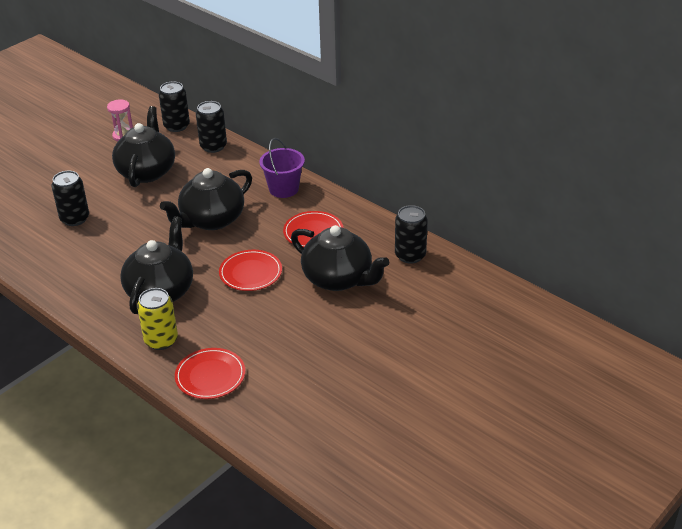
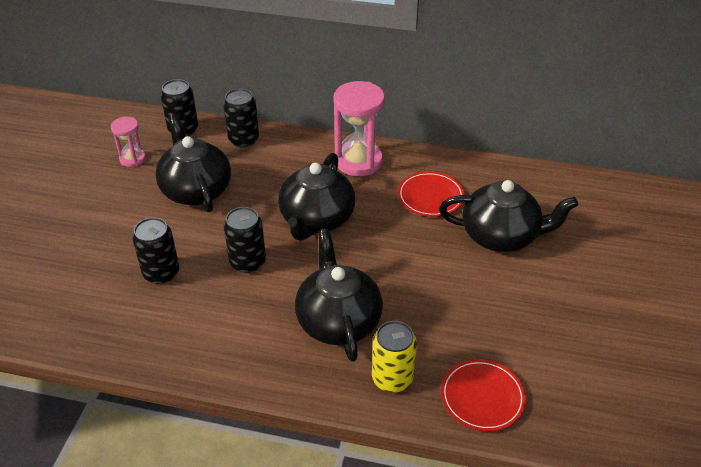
camera: 30 degrees left, 5 degrees up
red plate [219,250,282,291] -> none
purple bucket [259,138,305,198] -> pink hourglass [334,81,385,176]
black can [395,205,428,264] -> black can moved to [224,207,266,273]

